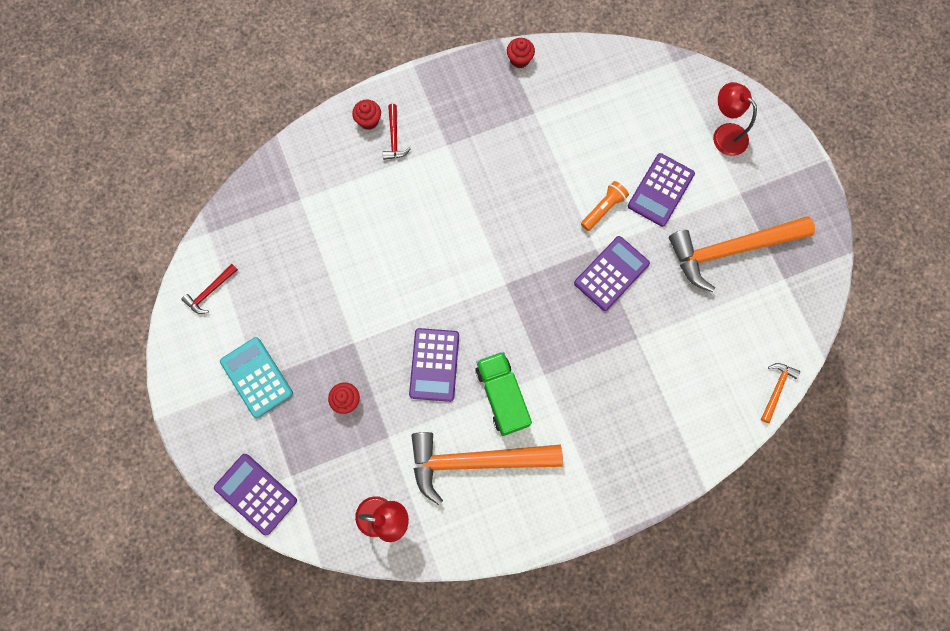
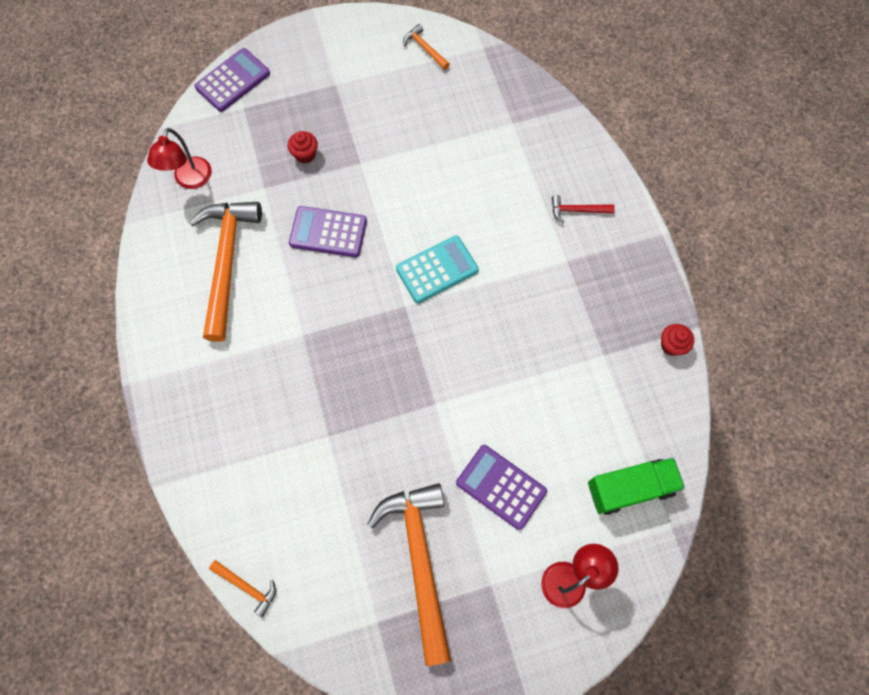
camera: 95 degrees right, 5 degrees down
red hammer [181,264,238,314] -> orange hammer [403,24,450,70]
turquoise calculator [220,337,293,418] -> turquoise calculator moved to [396,235,479,303]
red cupcake [352,100,381,130] -> none
green truck [475,352,532,436] -> green truck moved to [588,458,685,515]
purple calculator [574,236,650,311] -> none
orange flashlight [581,181,629,231] -> none

